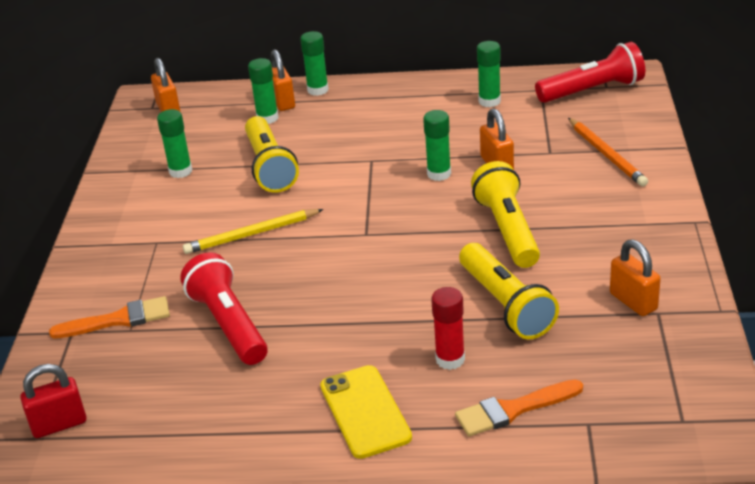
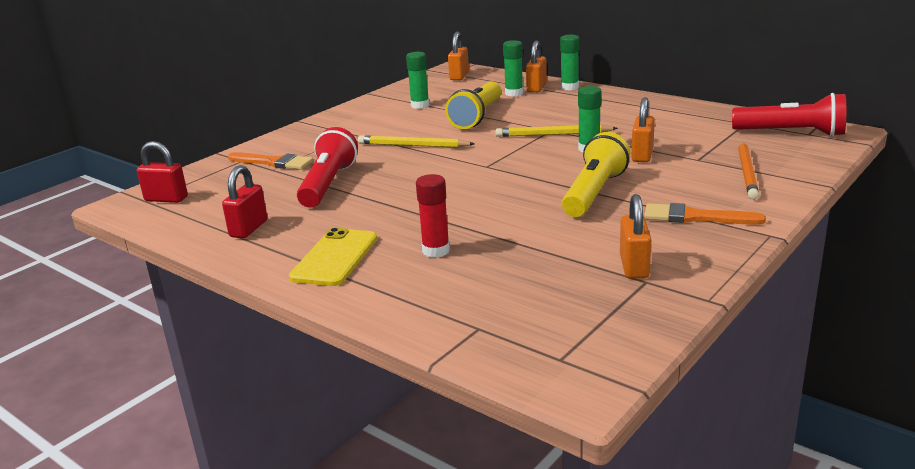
camera: 35 degrees right, 10 degrees down
orange brush [455,379,583,436] -> orange brush moved to [644,203,766,225]
yellow flashlight [459,243,559,339] -> none
green glue stick [477,41,501,107] -> none
none -> red padlock [222,165,267,238]
none -> yellow pencil [496,125,618,137]

